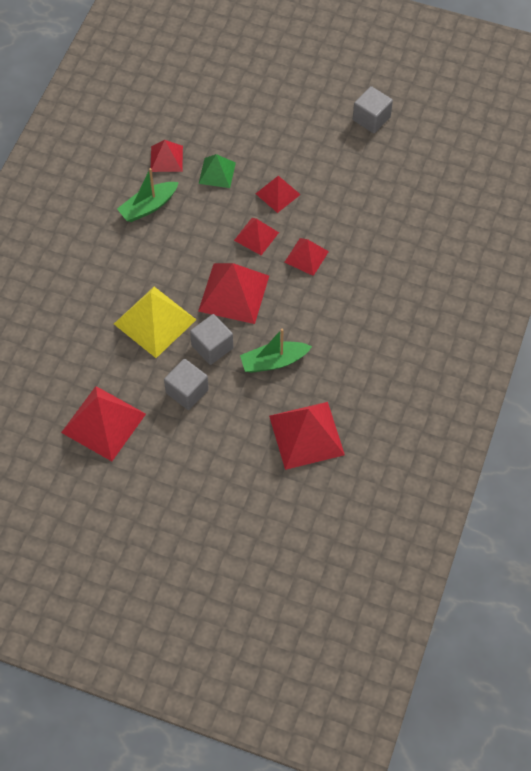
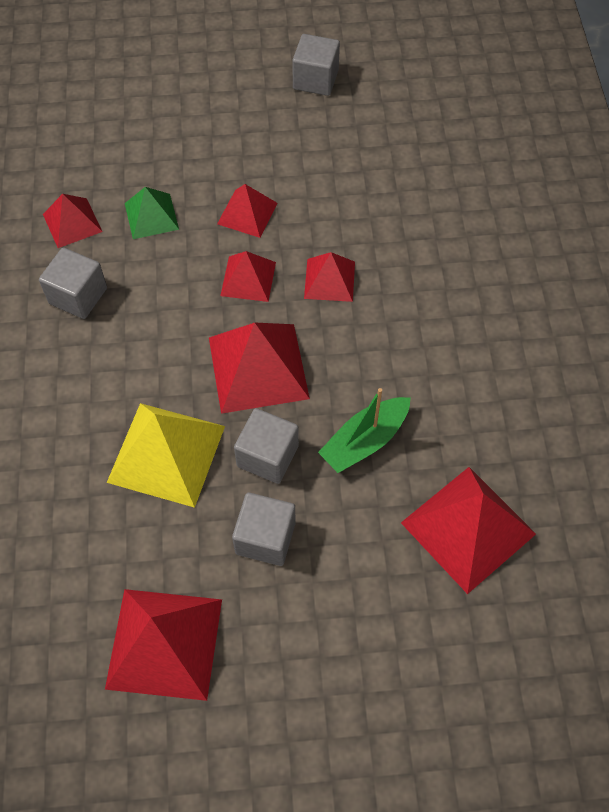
camera: 25 degrees left, 0 degrees up
green boat [117,168,179,222] -> grey cube [39,247,107,319]

